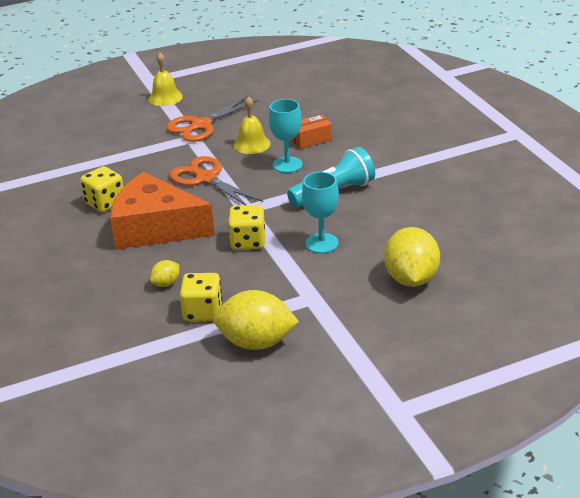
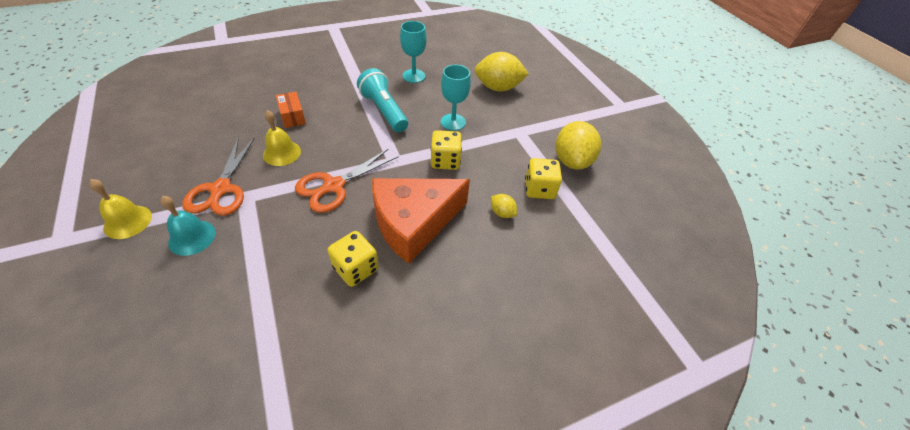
camera: 95 degrees left, 15 degrees up
orange cheese [110,172,215,250] -> orange cheese turned 45 degrees clockwise [372,178,470,264]
orange scissors [166,96,258,142] -> orange scissors turned 45 degrees clockwise [182,137,255,216]
turquoise goblet [269,99,303,173] -> turquoise goblet moved to [400,21,427,83]
none -> turquoise bell [160,196,216,256]

